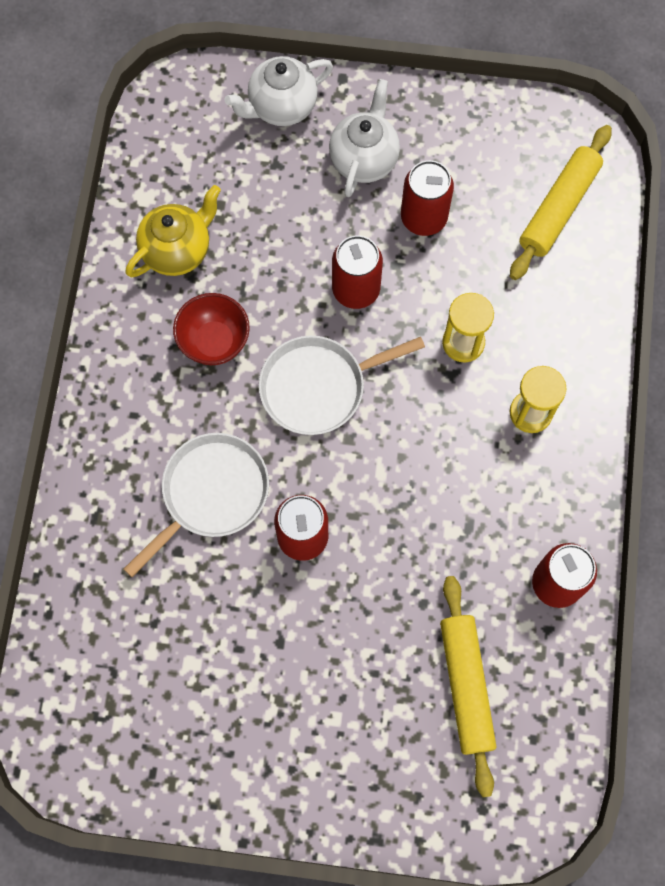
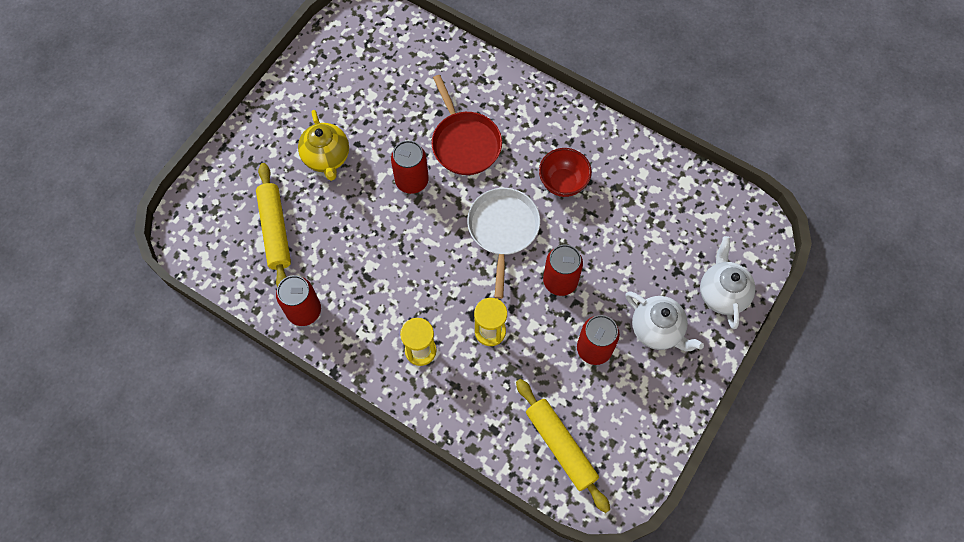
camera: 115 degrees right, 5 degrees down
white pan [124,433,269,577] -> red pan [432,75,502,175]
yellow teapot [126,185,221,277] -> yellow teapot moved to [298,110,349,181]
yellow rolling pin [440,576,497,797] -> yellow rolling pin turned 60 degrees clockwise [256,163,291,287]

